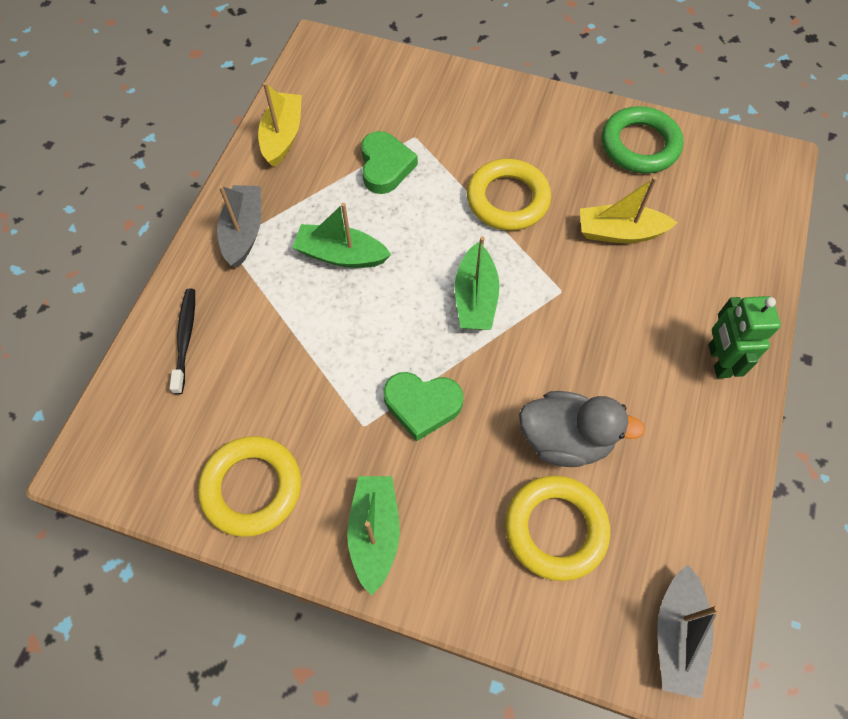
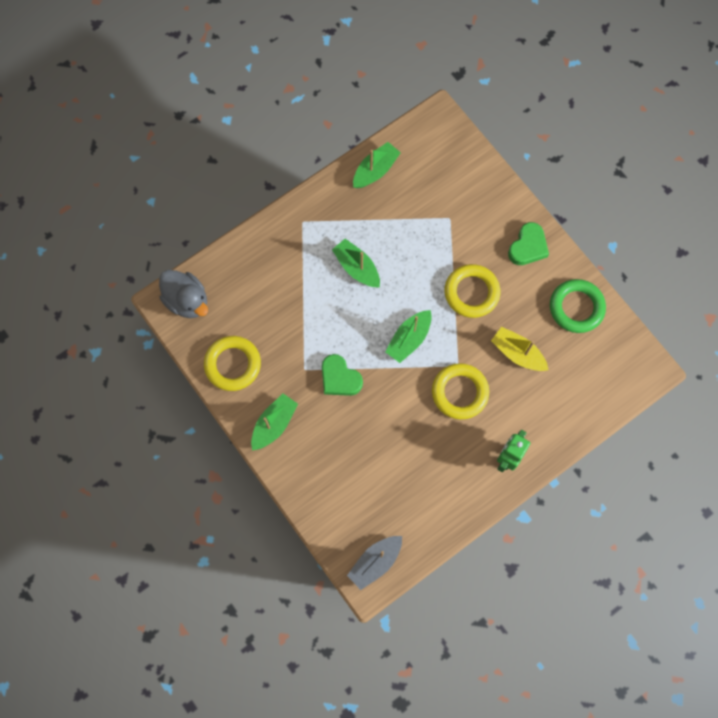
camera: 35 degrees right, 10 degrees up
black toothbrush [169,289,195,394] -> none
grey boat [217,185,261,268] -> none
yellow boat [258,82,302,167] -> green boat [353,142,401,188]
green heart [361,131,418,194] -> green heart moved to [508,222,549,265]
yellow ring [505,476,610,581] -> yellow ring moved to [432,363,489,419]
grey duck [519,391,645,467] -> grey duck moved to [159,270,208,318]

